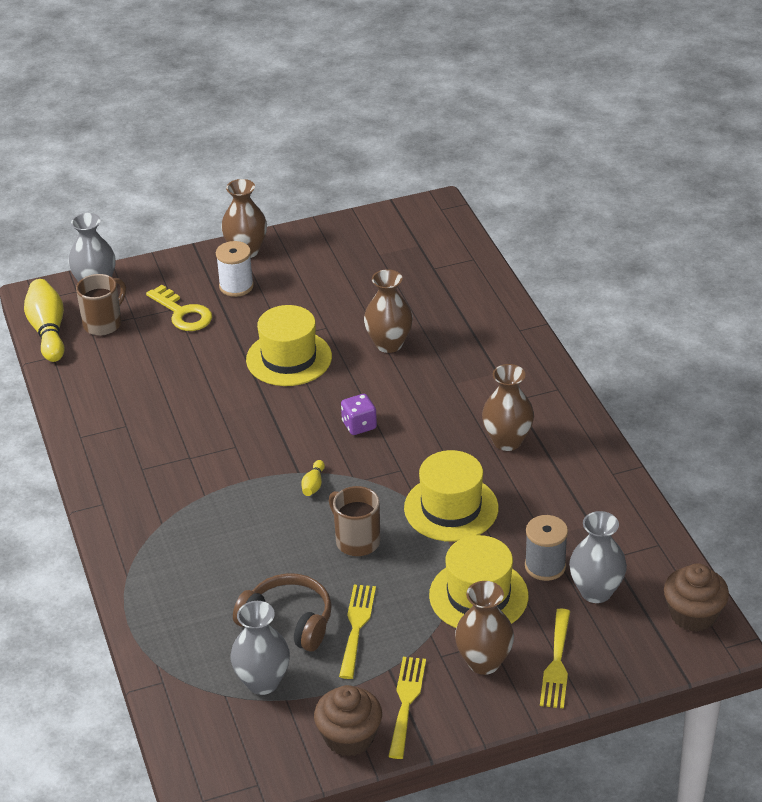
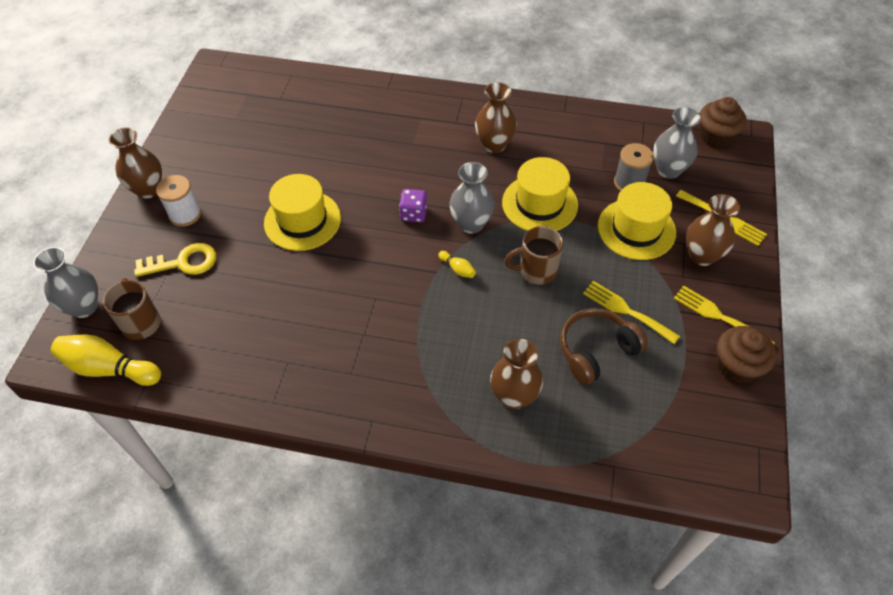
camera: 60 degrees left, 15 degrees up
grey vase [230,601,290,695] -> grey vase moved to [449,162,495,234]
brown vase [364,269,413,353] -> brown vase moved to [490,339,543,409]

